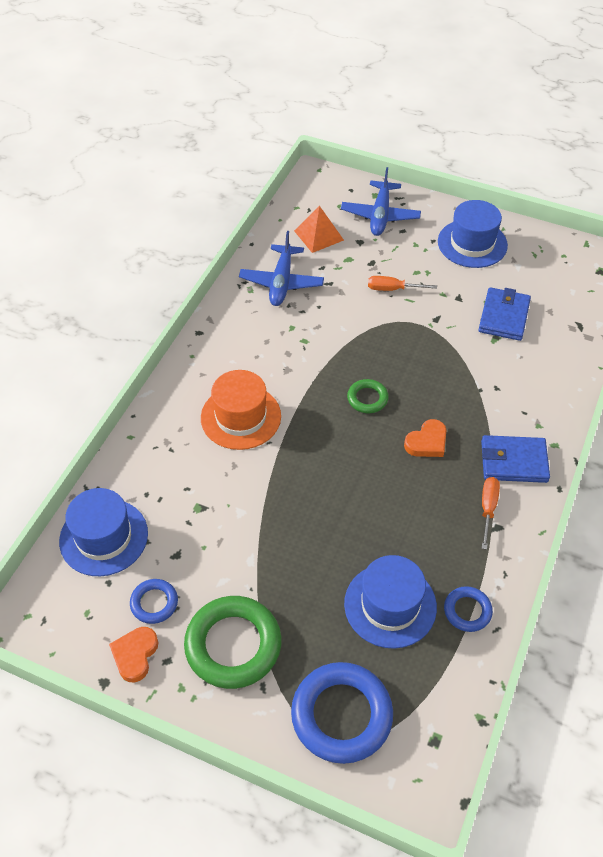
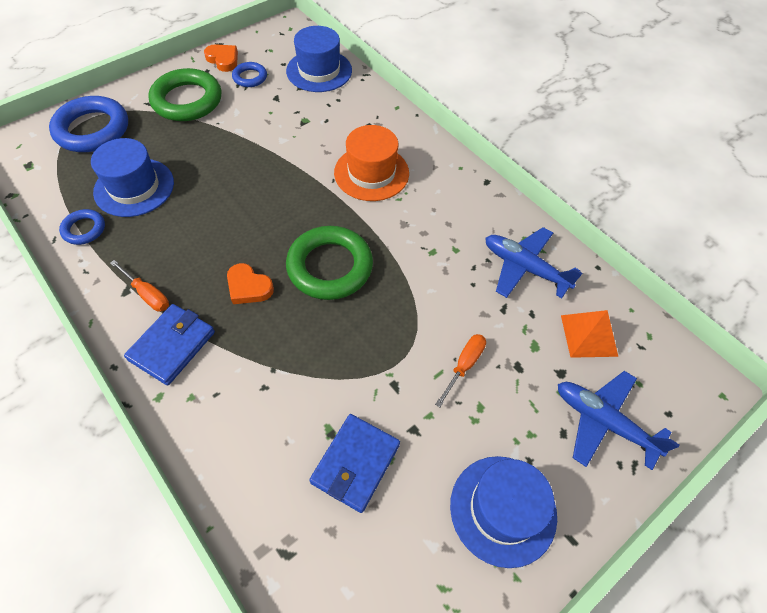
camera: 115 degrees right, 5 degrees up
green ring [347,379,389,413] -> green ring [286,226,373,300], size x1.96
orange heart [404,419,446,457] -> orange heart turned 45 degrees counterclockwise [227,263,274,304]
blue wallet [478,287,531,341] -> blue wallet turned 75 degrees clockwise [309,414,400,513]

